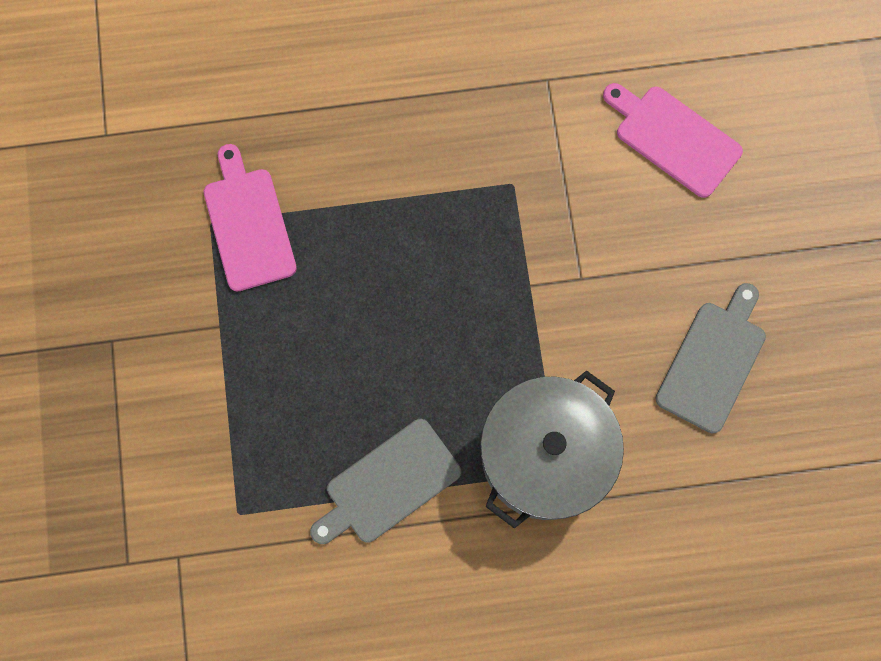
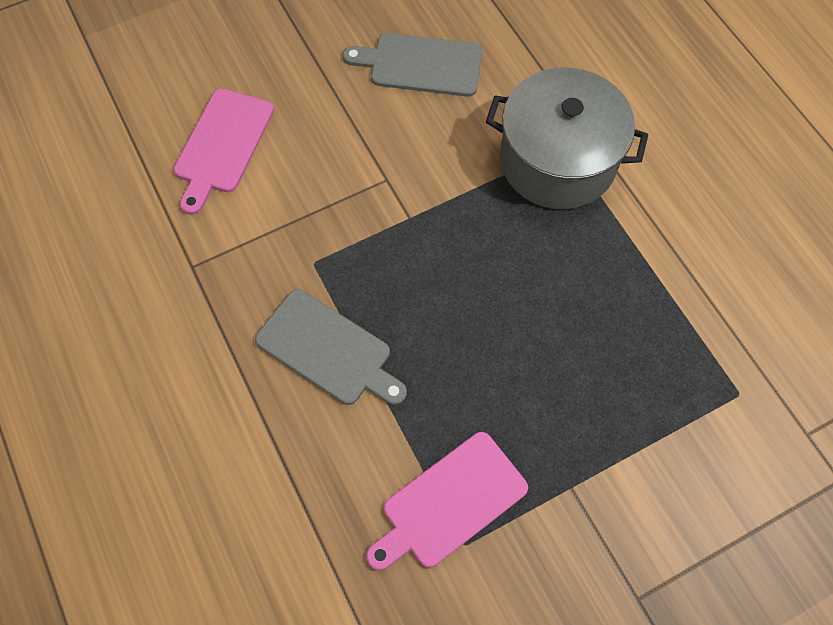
camera: 110 degrees left, 10 degrees down
grey cutting board [310,419,461,544] -> grey cutting board moved to [255,289,407,405]

